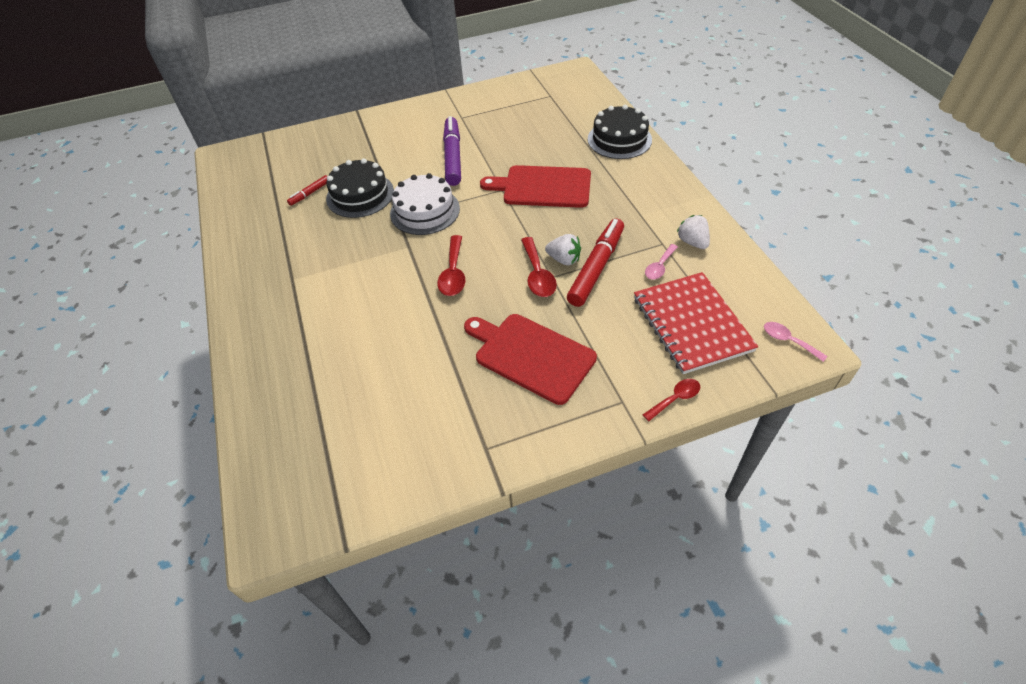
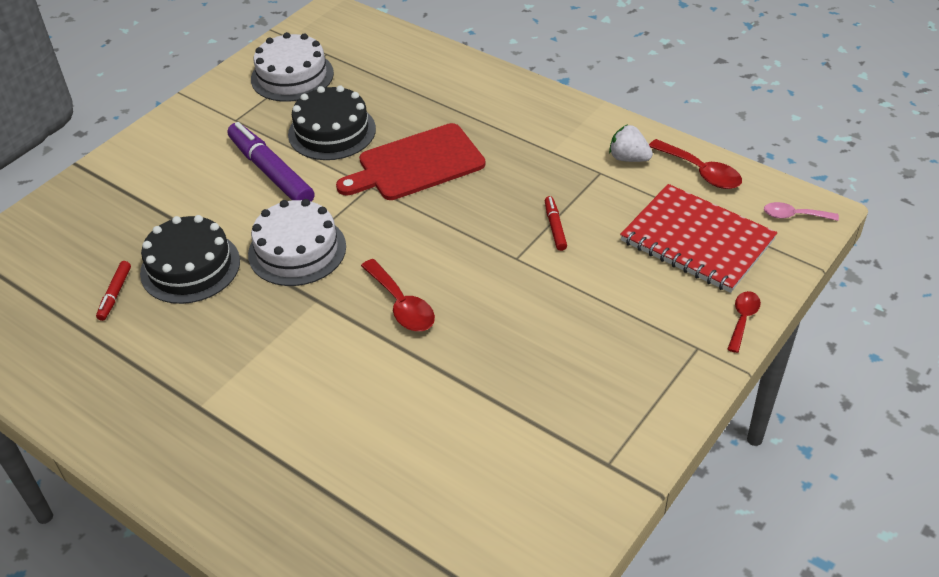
camera: 35 degrees left, 5 degrees down
red cutting board [464,314,597,405] -> none
red spoon [521,237,557,297] -> red spoon moved to [649,139,742,189]
white strawberry [545,234,581,265] -> none
red marker [567,219,624,307] -> red marker [545,196,567,251], size x0.48
black cake [588,105,652,159] -> black cake moved to [288,86,376,160]
pink spoon [645,244,678,280] -> none
none -> white cake [251,32,334,102]

